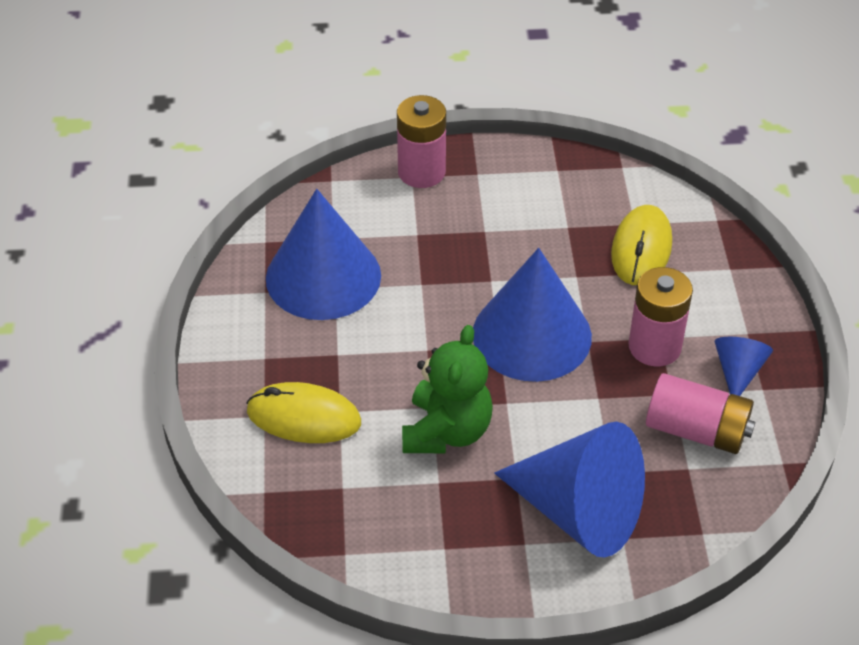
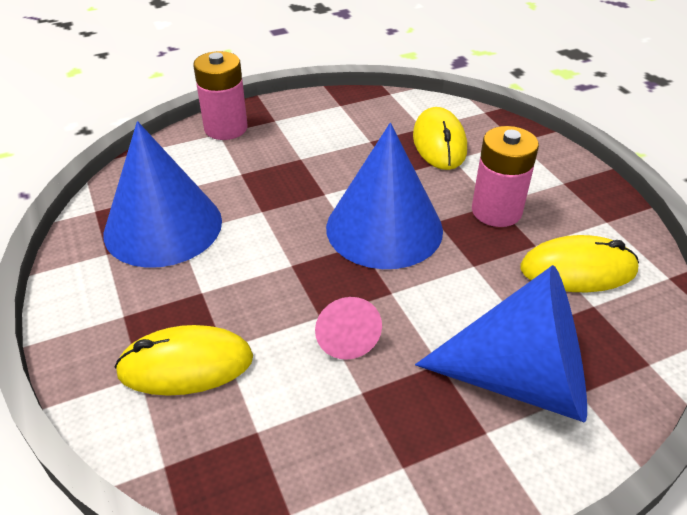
camera: 20 degrees left, 5 degrees down
green teddy bear [402,325,493,453] -> pink cone [315,297,382,360]
pink battery [646,373,755,454] -> yellow mouse [521,235,639,292]
blue cone [715,337,773,396] -> none

